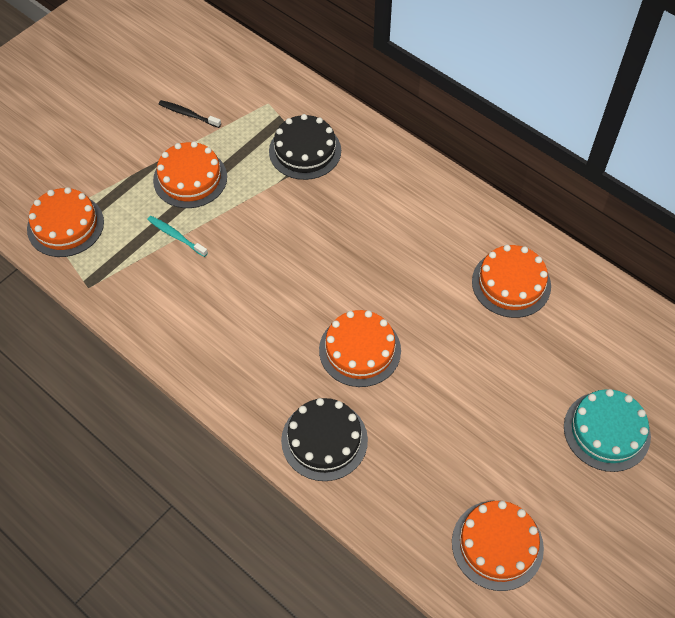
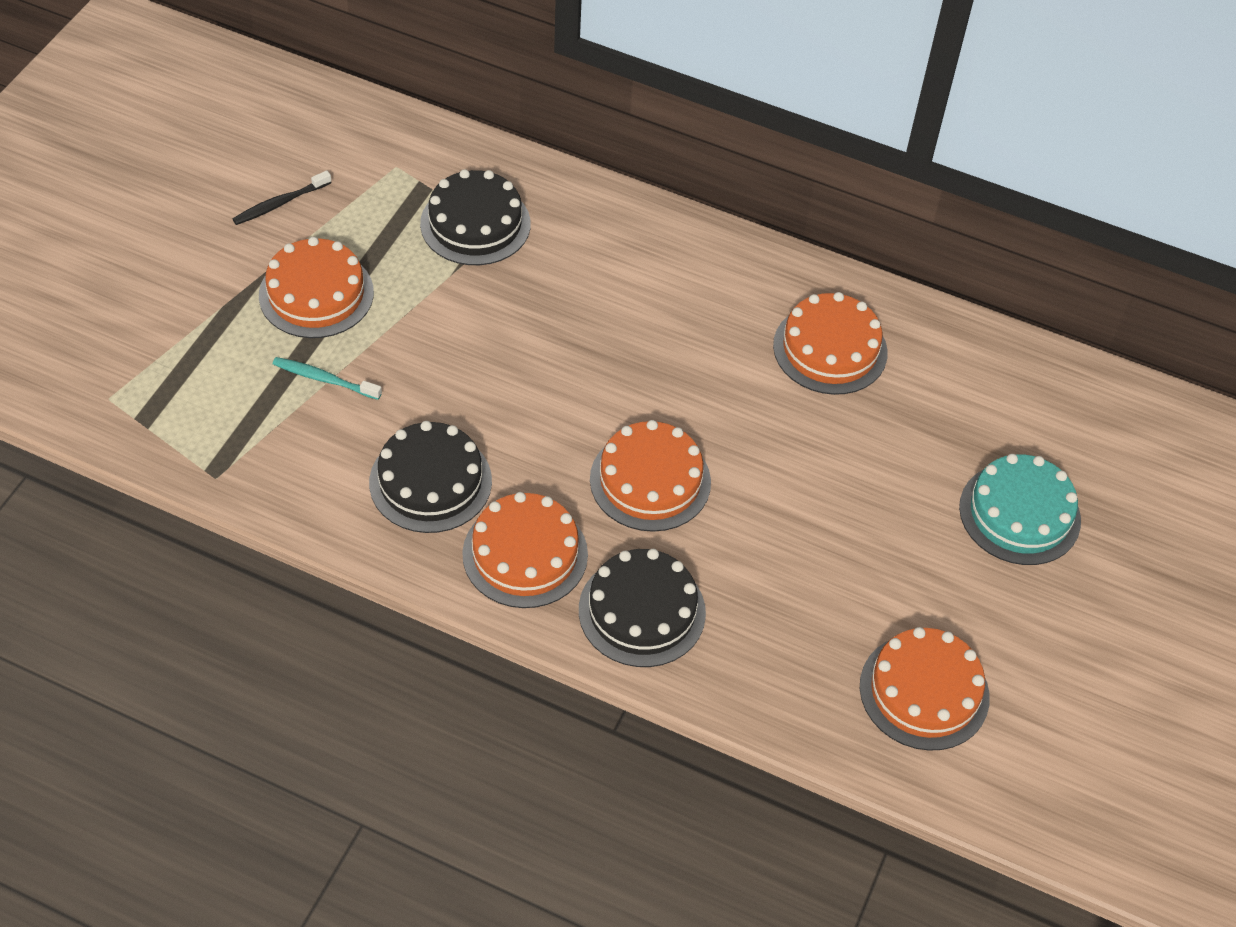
camera: 20 degrees left, 5 degrees down
orange cake [27,187,104,257] -> orange cake moved to [462,492,588,608]
black toothbrush [159,100,221,128] -> black toothbrush turned 45 degrees counterclockwise [232,171,332,225]
none -> black cake [369,421,492,533]

